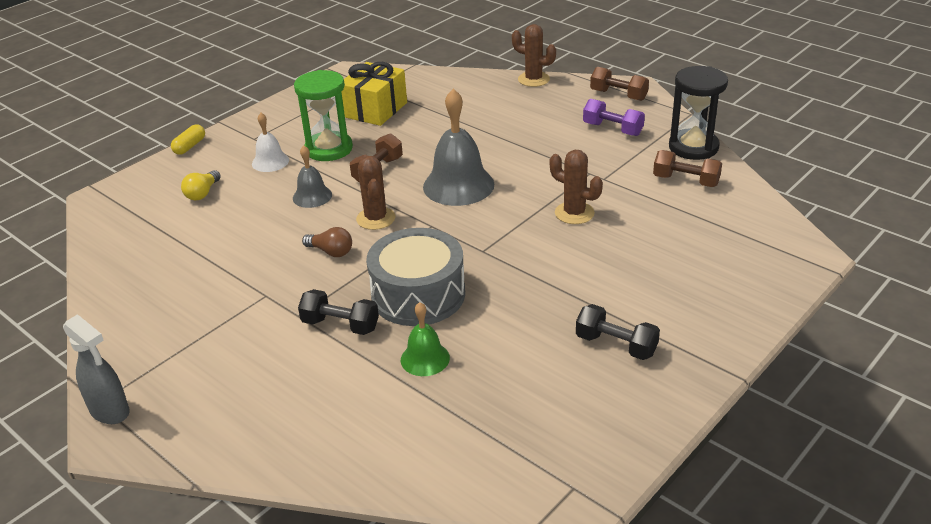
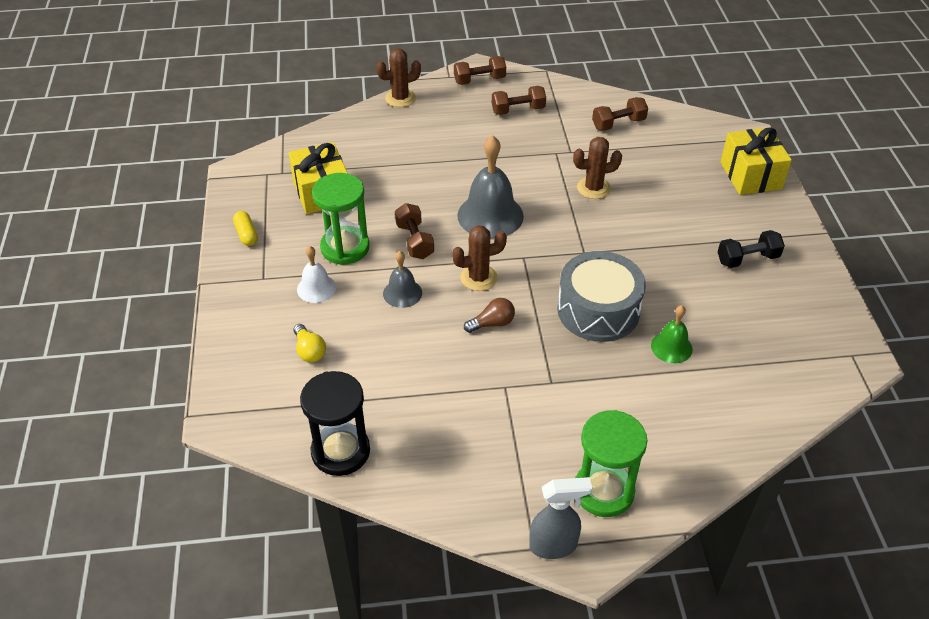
camera: 50 degrees left, 10 degrees up
yellow capsule [171,125,205,155] -> yellow capsule moved to [233,211,258,246]
black dumbbell [298,289,379,335] -> none
brown cactus [356,156,396,230] -> brown cactus turned 45 degrees counterclockwise [452,225,507,291]
purple dumbbell [583,99,645,136] -> brown dumbbell [492,86,546,115]
black hourglass [669,66,728,160] -> black hourglass moved to [300,371,370,476]
none -> green hourglass [575,410,647,517]
none -> yellow gift [721,128,792,195]

